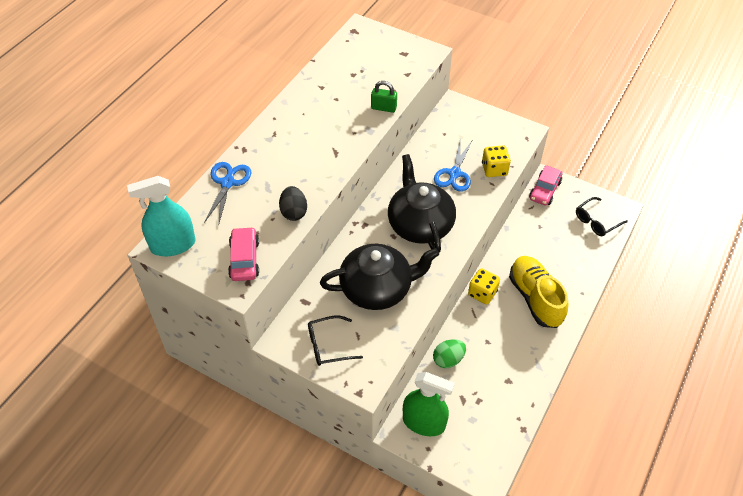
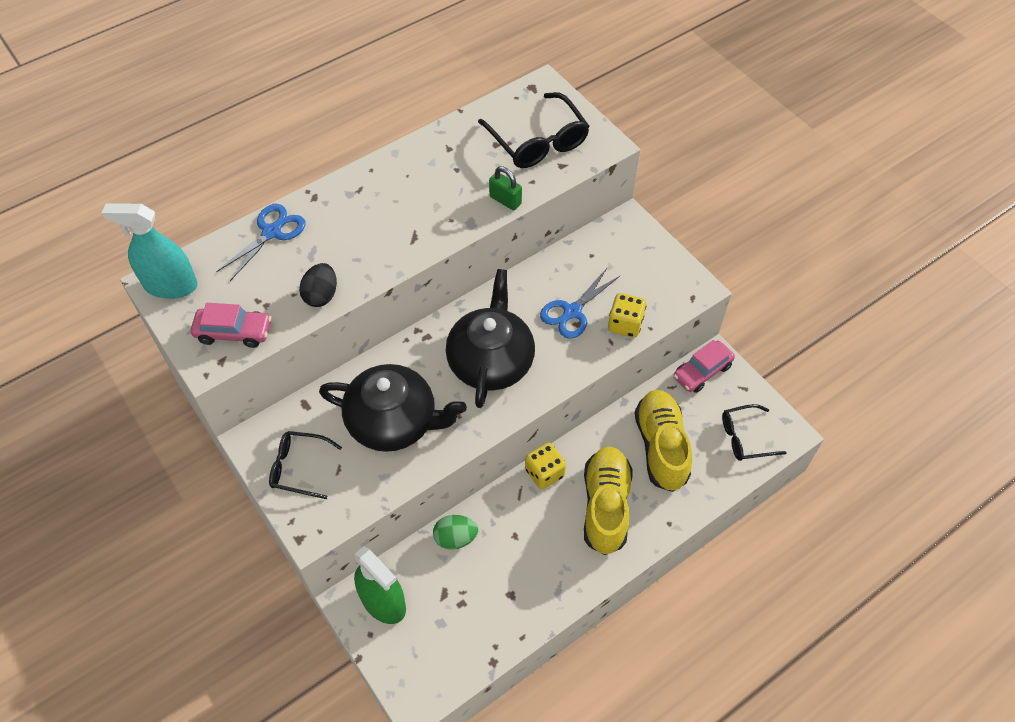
camera: 25 degrees right, 5 degrees up
pink car [228,227,259,281] -> pink car turned 75 degrees clockwise [191,303,271,348]
none -> black glasses [478,92,590,168]
none -> yellow shoe [635,390,692,492]

